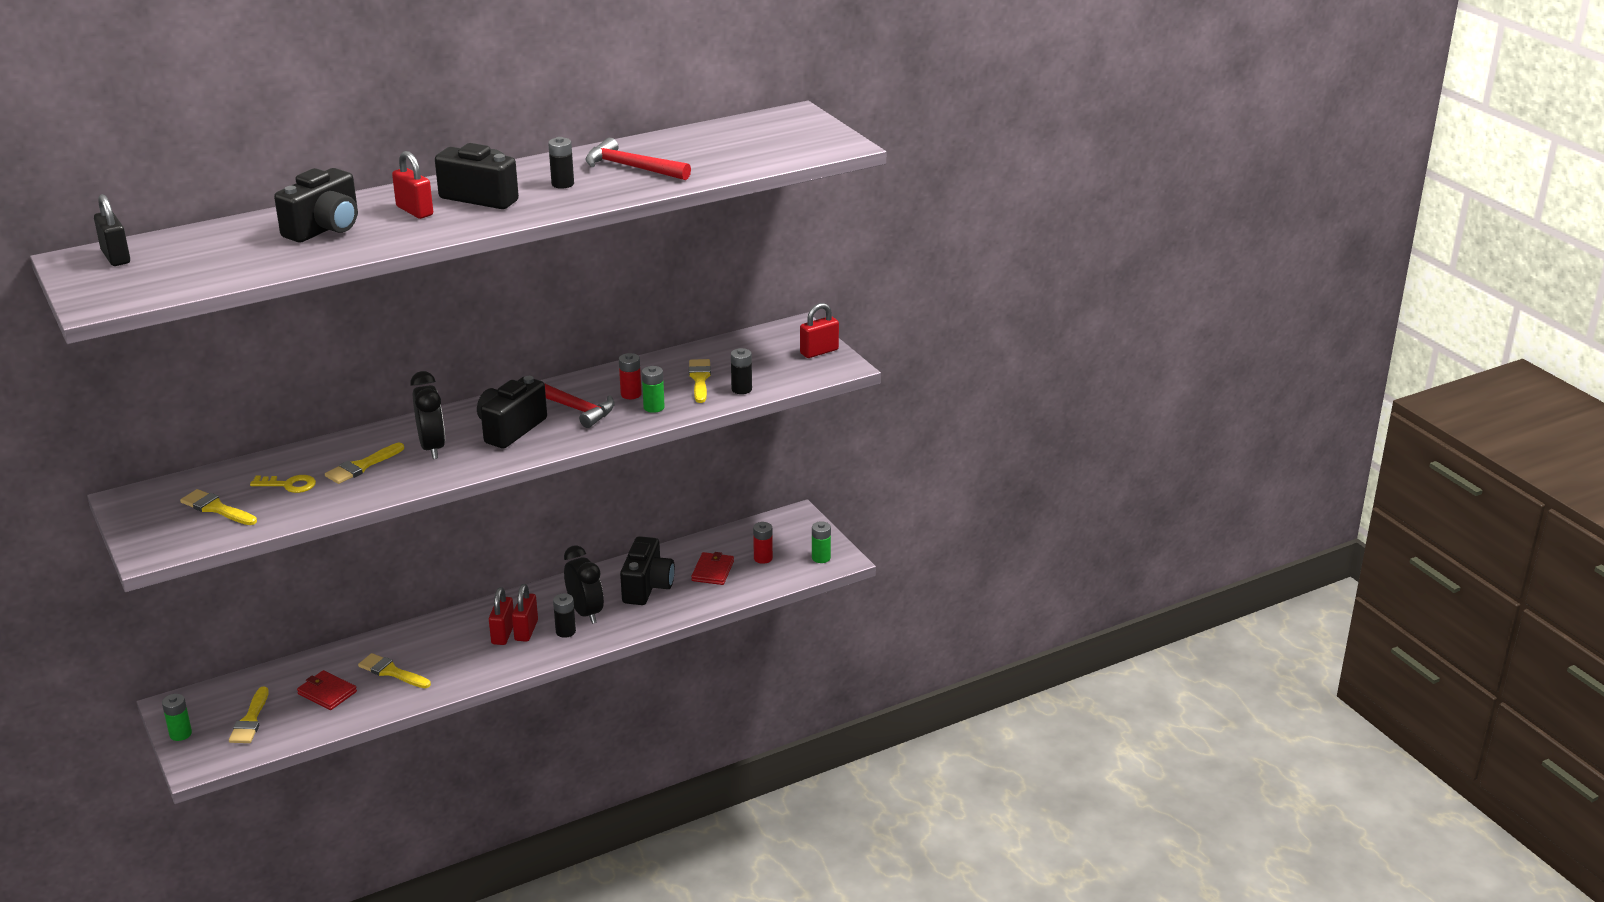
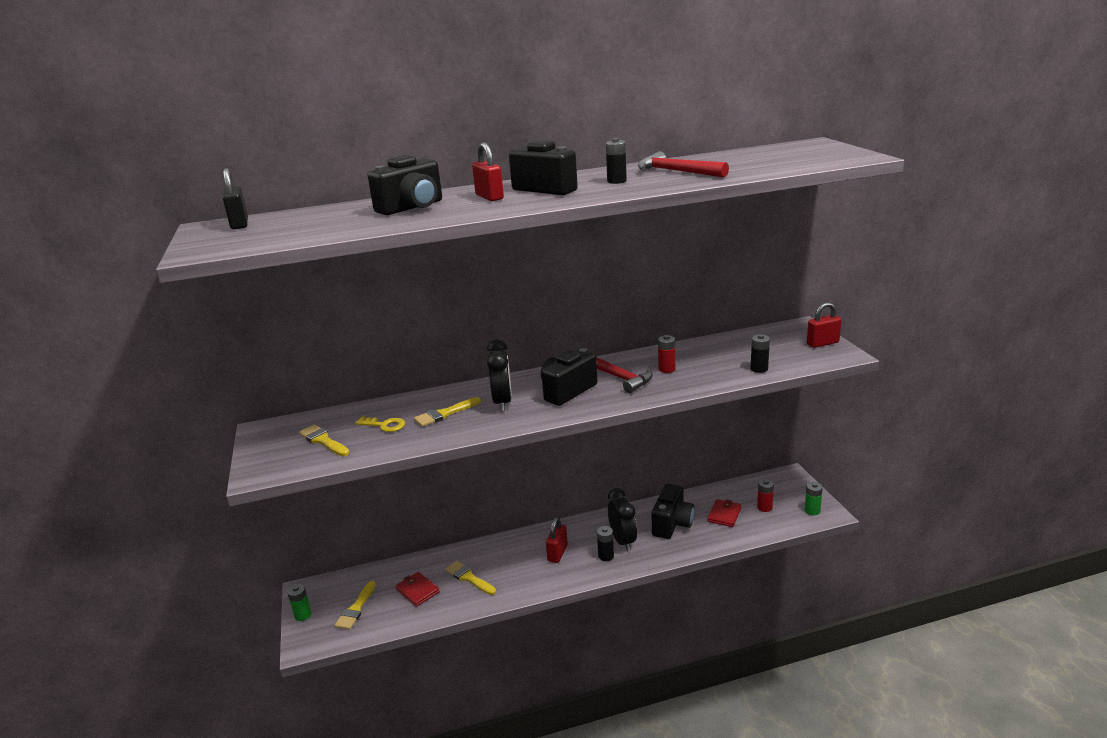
camera: 15 degrees right, 5 degrees down
red padlock [512,584,538,642] -> none
green battery [642,366,665,413] -> none
yellow brush [689,359,711,403] -> none

